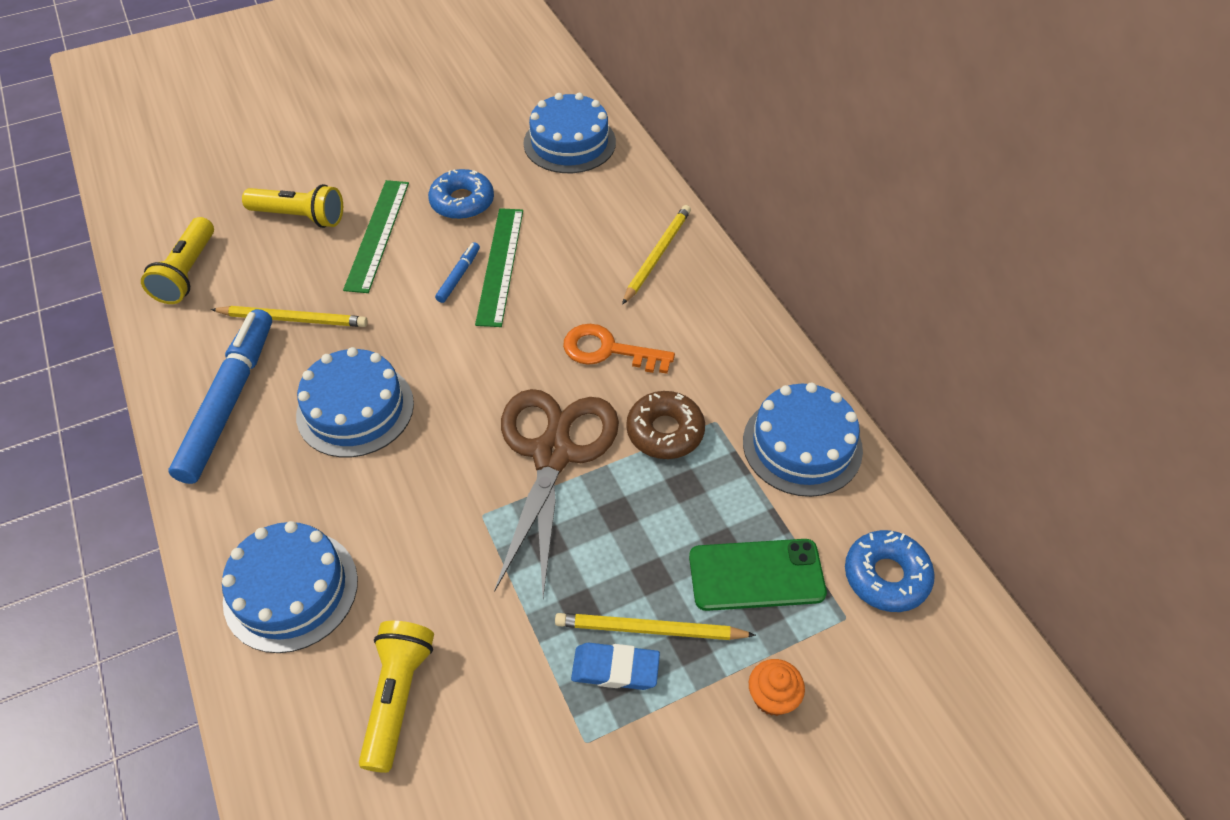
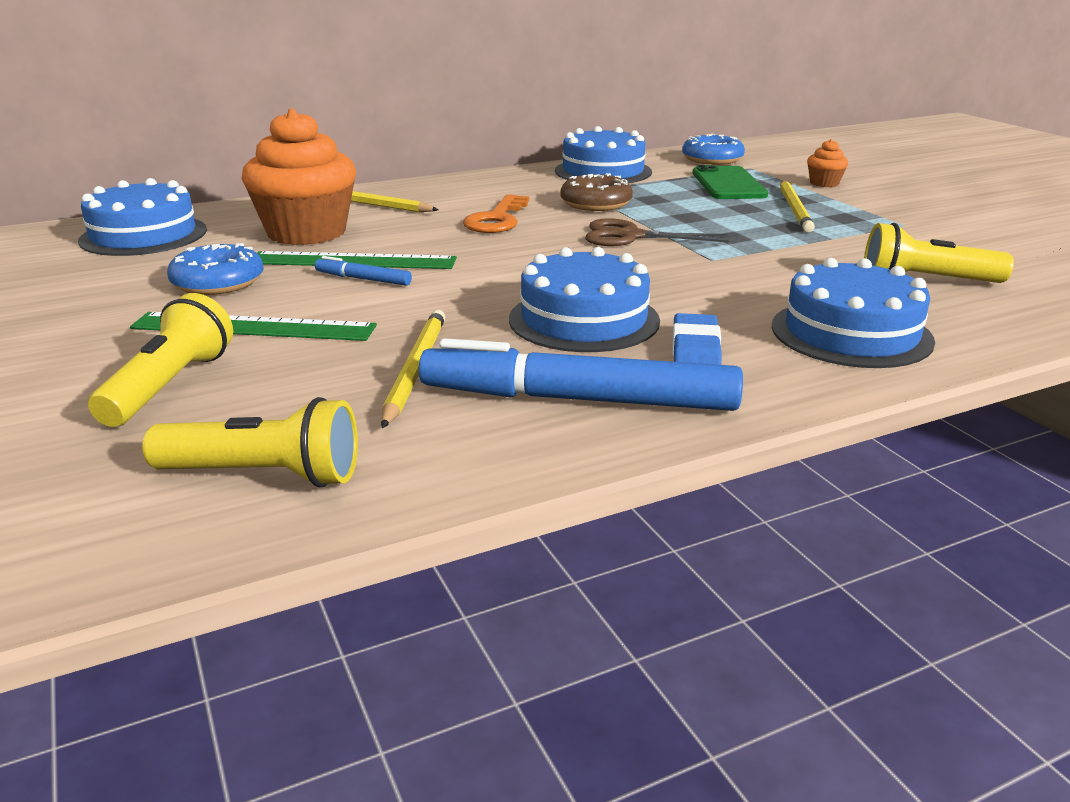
camera: 90 degrees left, 25 degrees down
brown scissors [494,389,619,597] -> brown scissors [585,218,729,246], size x0.60
blue eraser [571,643,660,690] -> blue eraser moved to [672,313,722,365]
none -> orange cupcake [242,109,356,245]

